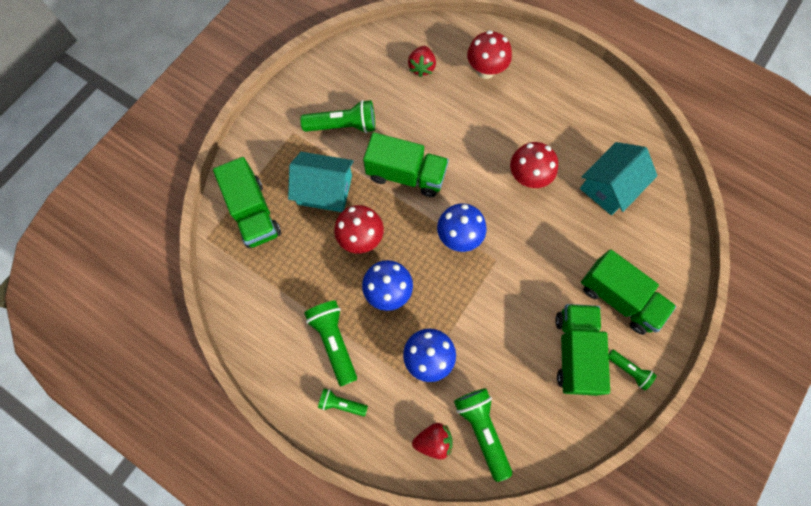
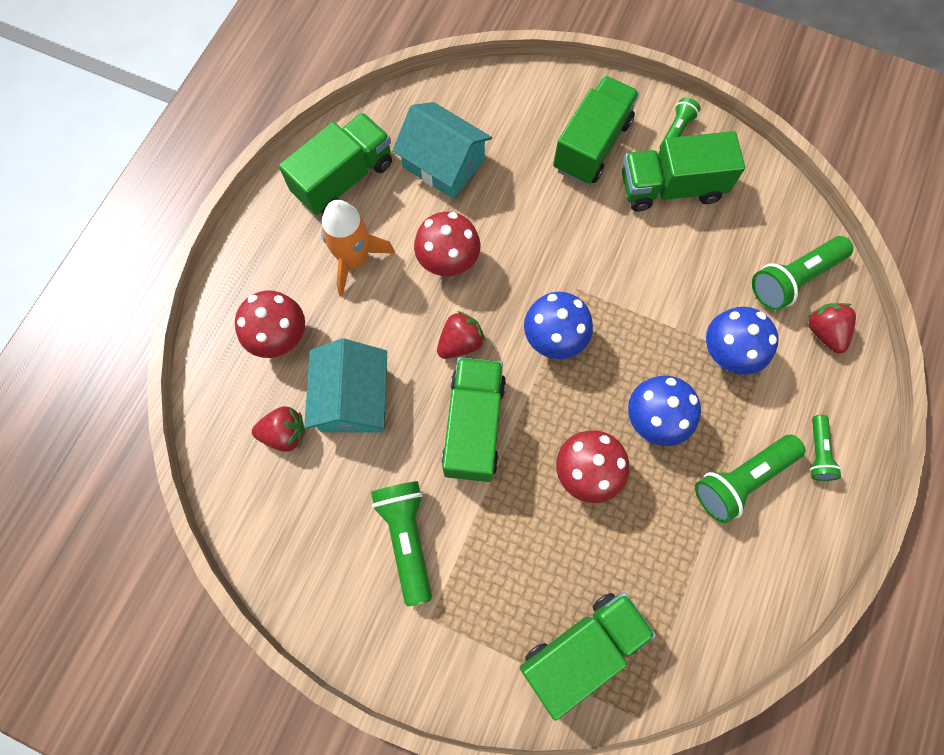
camera: 100 degrees left, 0 degrees up
turquoise house [288,152,354,212] -> turquoise house moved to [304,338,387,432]
none -> green truck [279,113,392,215]
none -> orange rocket [321,200,395,297]
none -> red strawberry [437,311,485,359]

